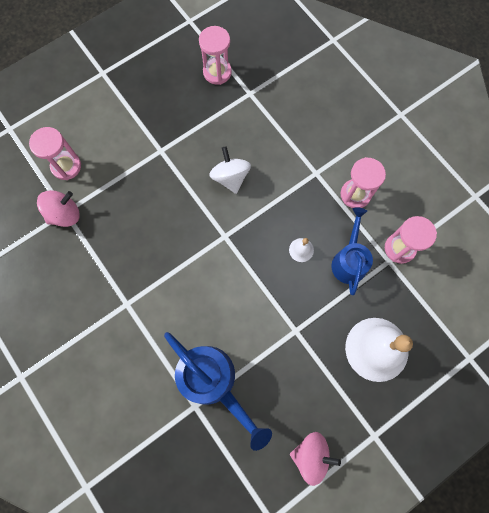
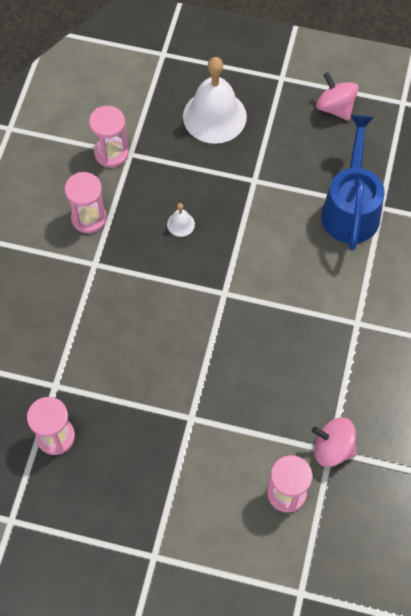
camera: 130 degrees left, 10 degrees down
white spinning top [209,146,251,194] -> none
blue watering can [331,207,373,295] -> none

